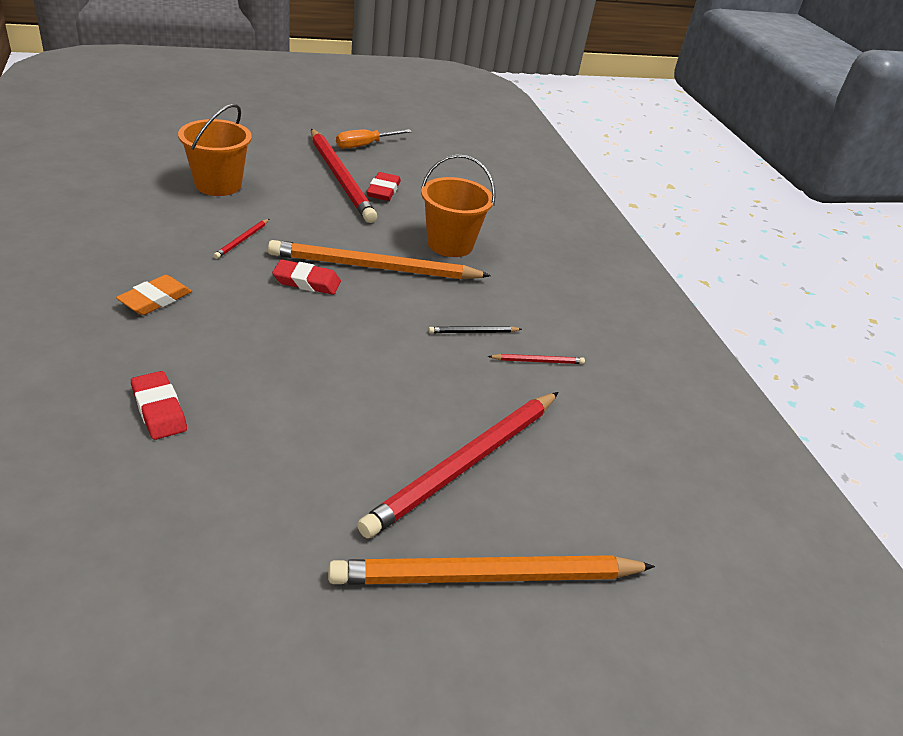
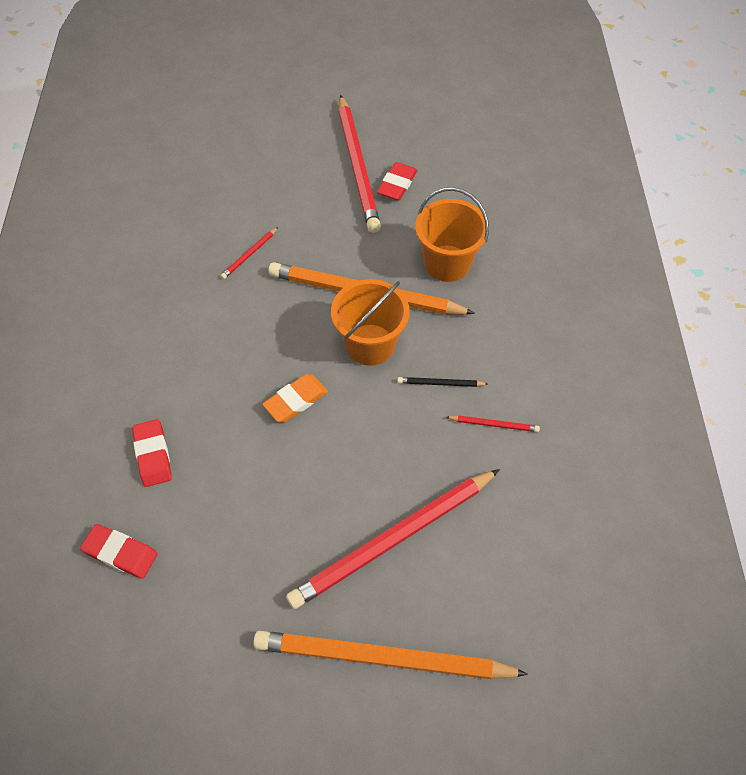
camera: 20 degrees right, 20 degrees up
orange eraser [116,275,192,315] -> orange eraser moved to [262,374,328,422]
orange bucket [178,104,252,196] -> orange bucket moved to [331,279,410,366]
red eraser [272,259,341,295] -> red eraser moved to [80,524,158,579]
orange screwdriver [336,129,412,149] -> none

